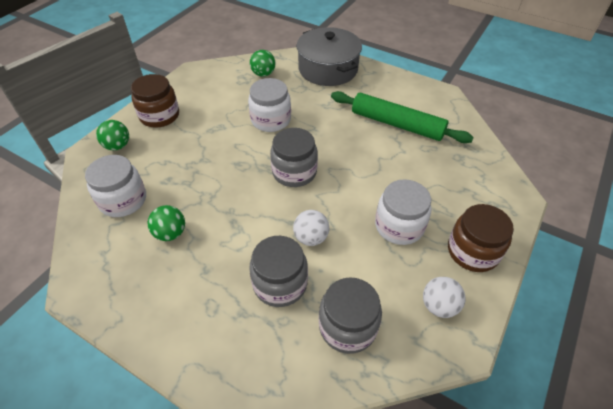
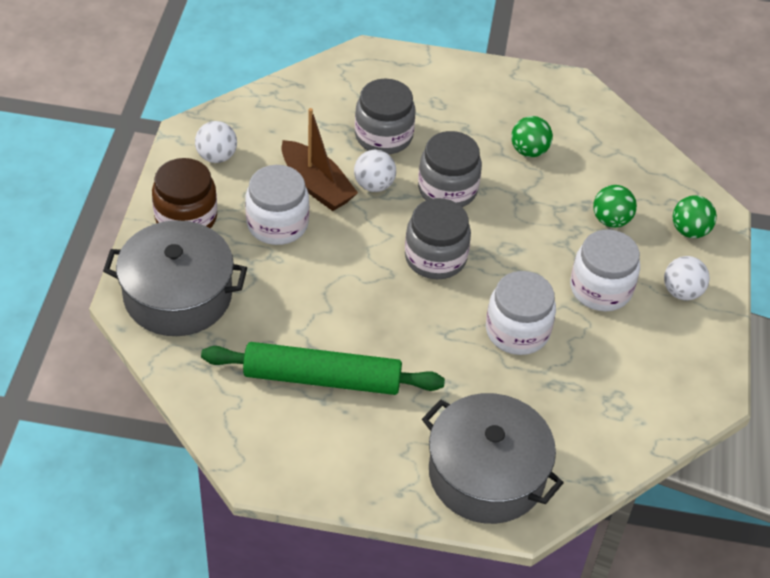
camera: 155 degrees right, 0 degrees up
white jar [85,155,146,217] -> white jar moved to [570,230,640,311]
brown jar [131,74,179,128] -> white ball [664,256,710,301]
green ball [250,50,275,77] -> green ball moved to [593,185,637,228]
grey jar [319,277,382,354] -> grey jar moved to [418,131,482,207]
none -> grey pot [103,220,247,336]
none -> brown boat [281,108,358,211]

